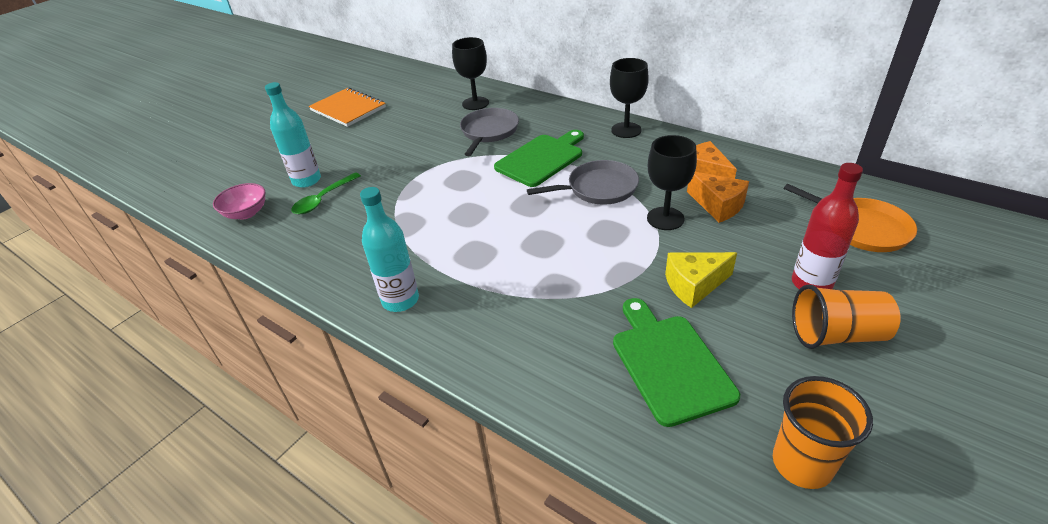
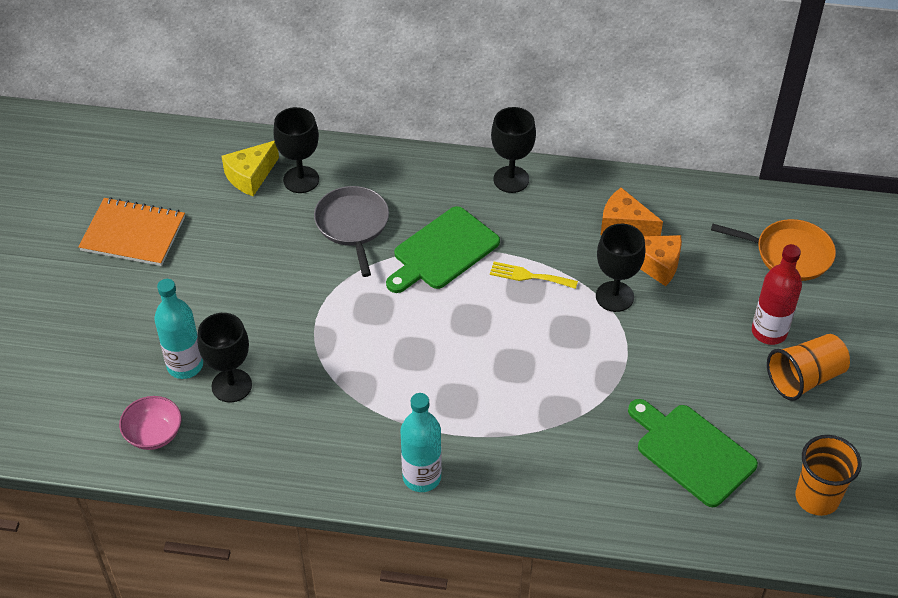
camera: 30 degrees left, 10 degrees up
green spoon [291,173,361,214] -> black goblet [198,313,252,402]
green cutting board [494,130,584,187] -> green cutting board turned 150 degrees counterclockwise [386,206,500,293]
grey pan [527,160,639,205] -> yellow fork [490,262,578,289]
yellow cheese [665,252,737,308] -> yellow cheese moved to [222,141,279,196]

